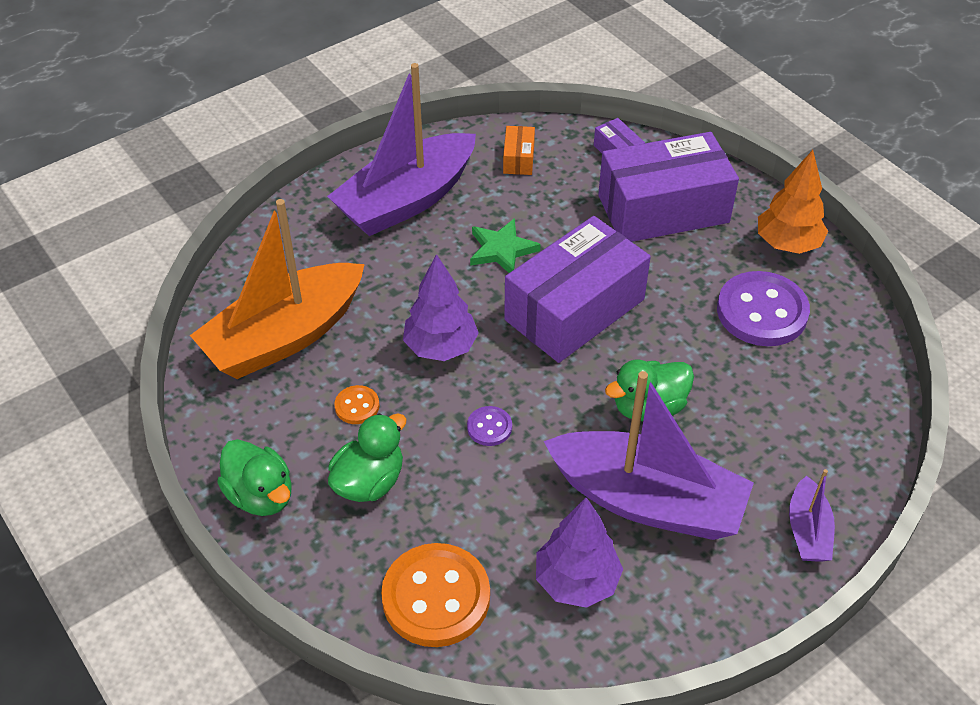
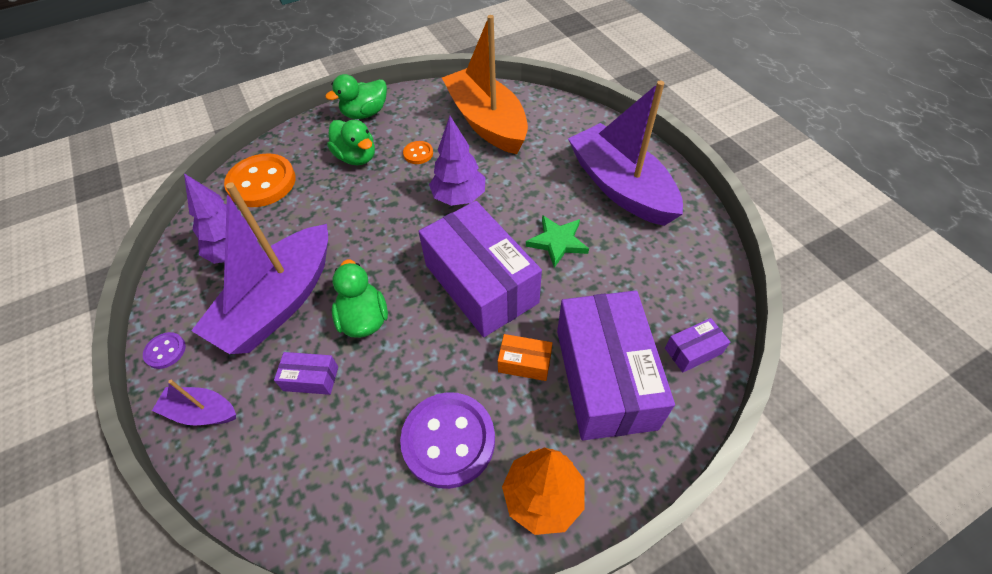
camera: 100 degrees right, 5 degrees up
purple button [467,406,512,446] -> purple button moved to [143,332,186,369]
orange box [503,126,535,175] -> orange box moved to [498,334,552,381]
none -> purple box [274,352,338,395]

